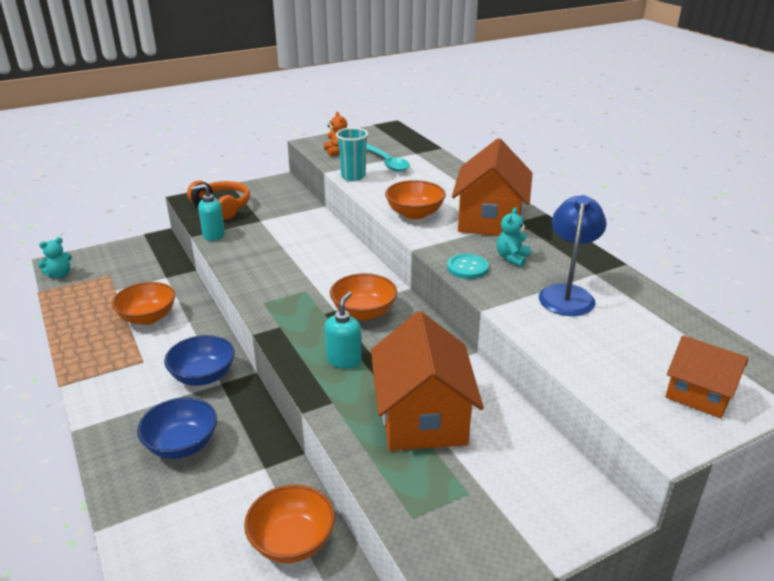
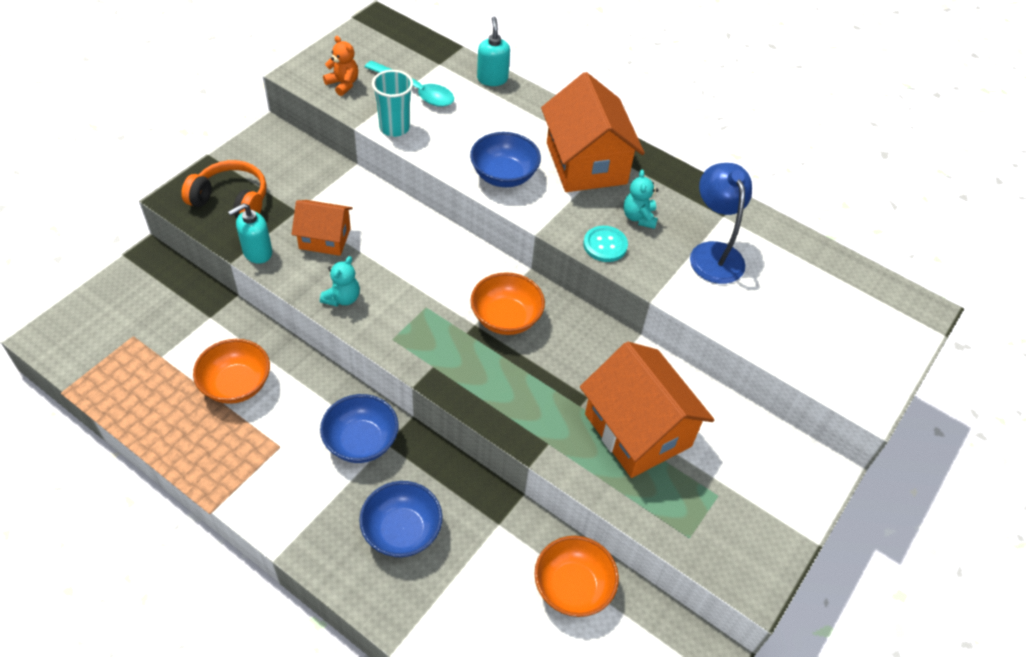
camera: 30 degrees left, 20 degrees up
turquoise teddy bear [38,237,72,278] -> turquoise teddy bear moved to [320,256,360,306]
turquoise soap dispenser [325,292,362,369] -> turquoise soap dispenser moved to [477,17,510,86]
orange bowl [385,180,446,220] -> blue bowl [470,132,541,187]
orange house [665,335,748,418] -> orange house moved to [292,200,353,256]

